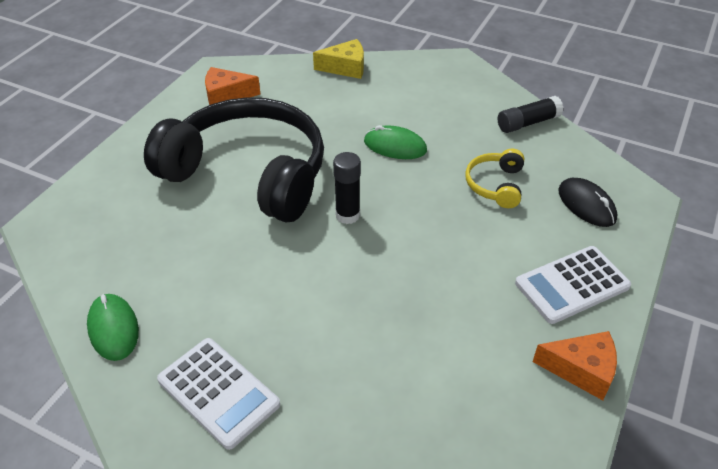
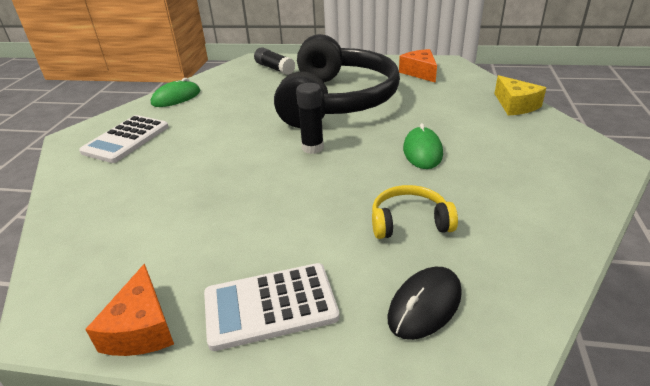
camera: 75 degrees right, 10 degrees down
black glue stick [498,96,563,133] -> black glue stick moved to [254,47,295,75]
white calculator [515,246,631,324] -> white calculator turned 60 degrees counterclockwise [204,263,340,351]

